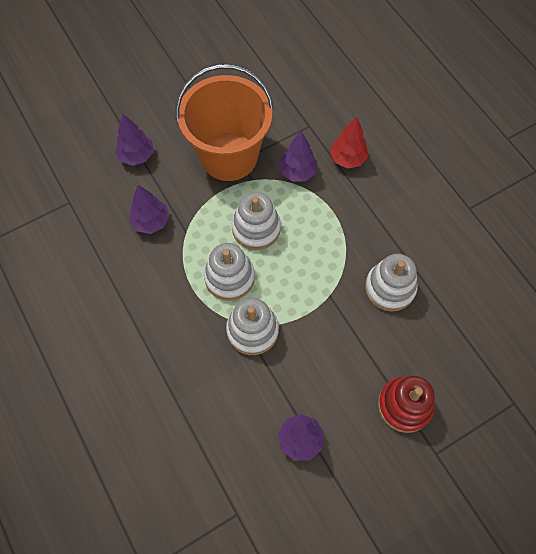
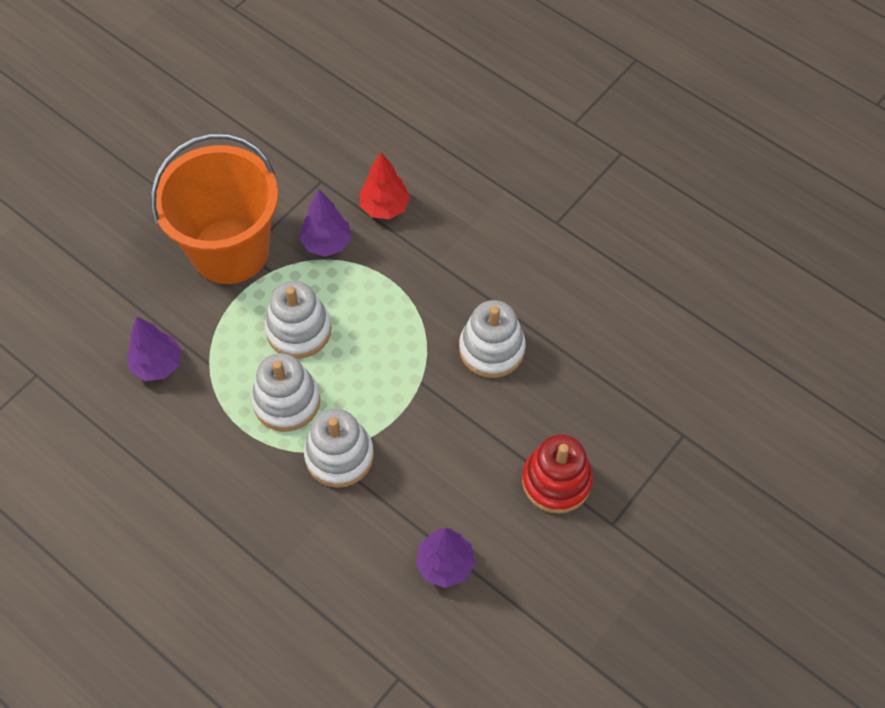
camera: 20 degrees left, 5 degrees down
purple tree [115,114,153,166] -> none

